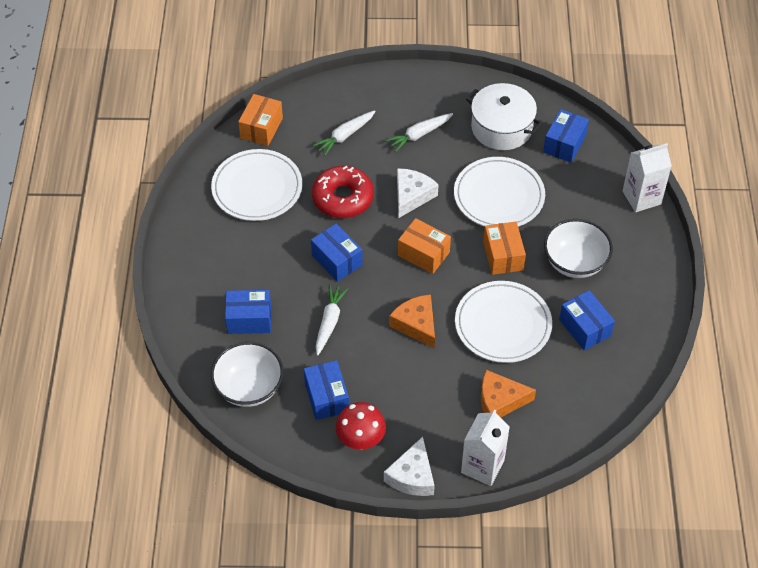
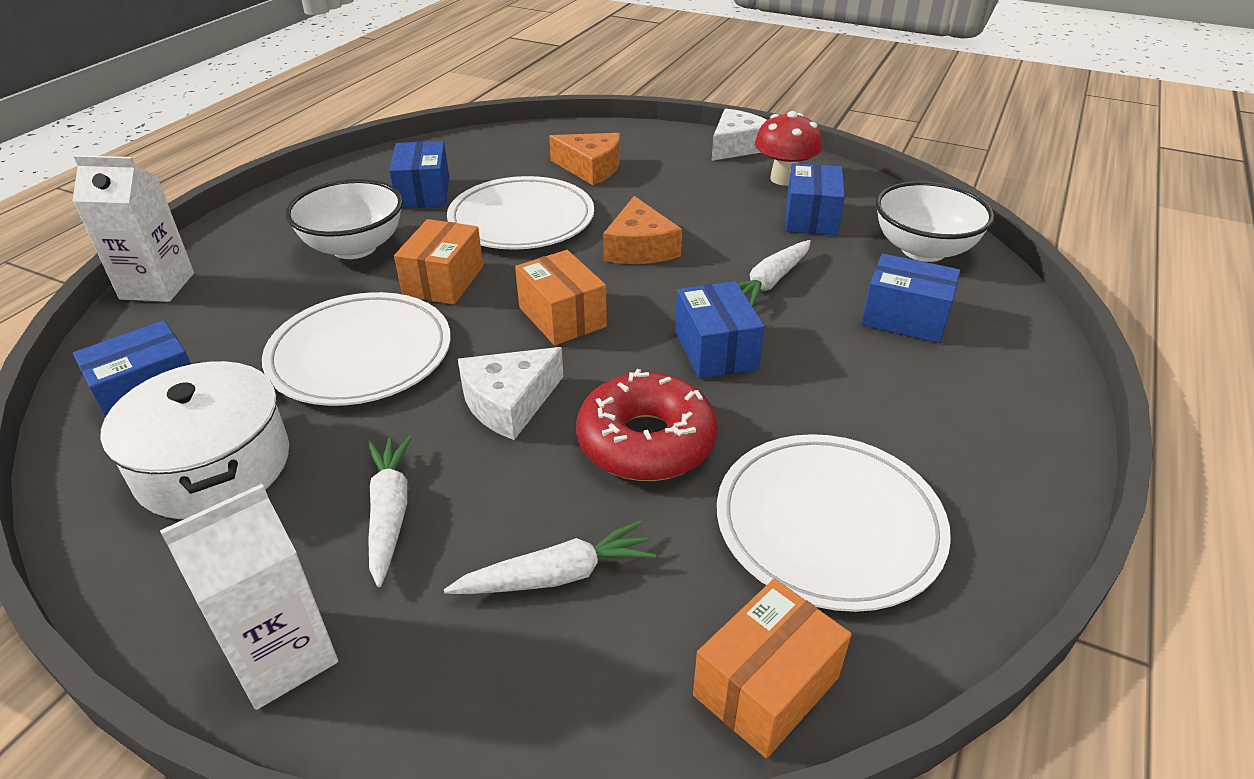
camera: 155 degrees left, 15 degrees down
white carrot [385,113,453,152] -> white carrot turned 90 degrees counterclockwise [367,436,412,587]
white carton [461,410,510,486] -> white carton moved to [160,484,338,710]

